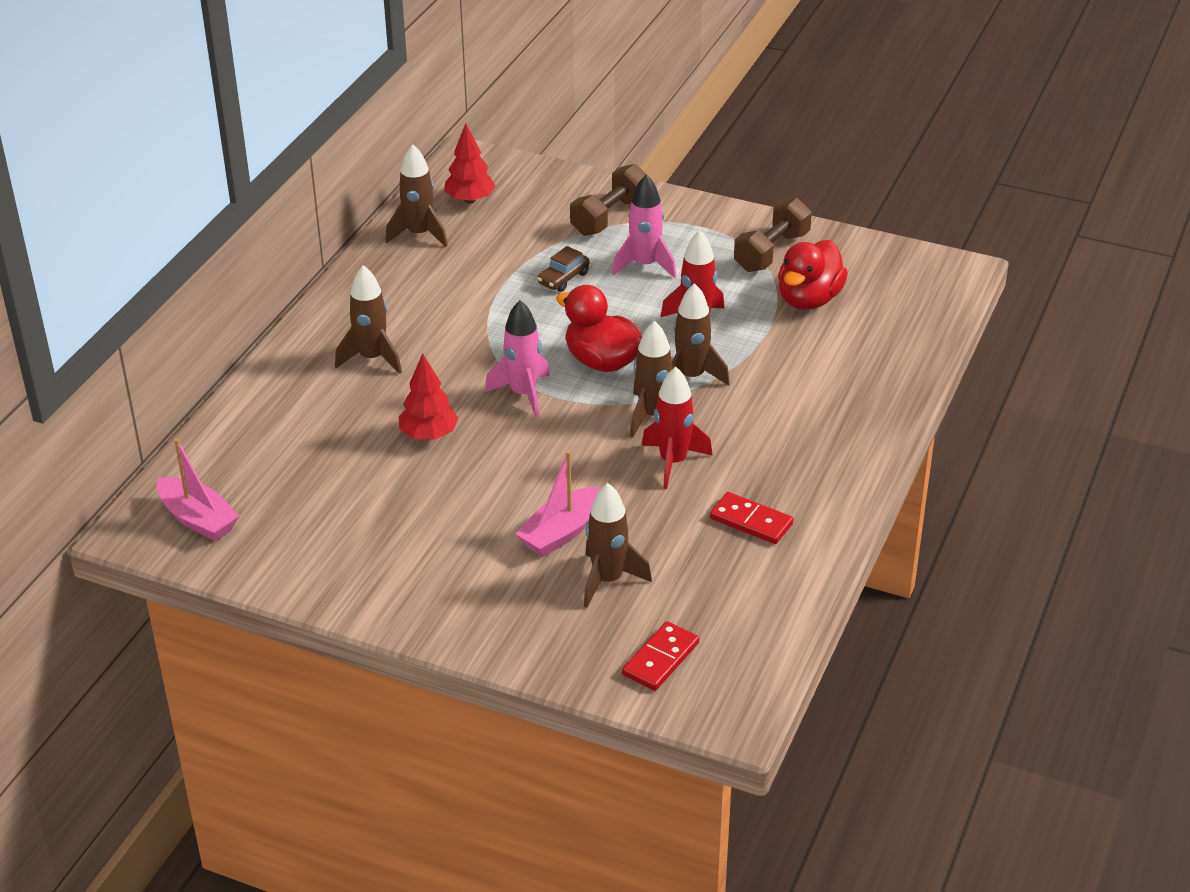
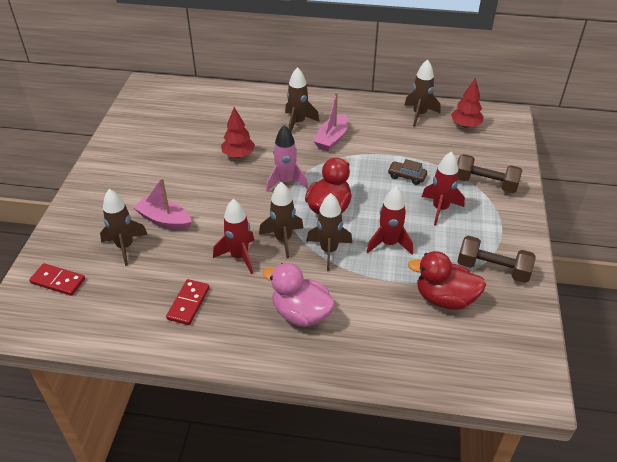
camera: 75 degrees right, 5 degrees up
pink boat [157,438,239,541] -> pink boat moved to [314,92,348,151]
pink rocket [612,174,677,278] -> red rocket [422,152,465,226]
none -> pink duck [262,263,335,327]

